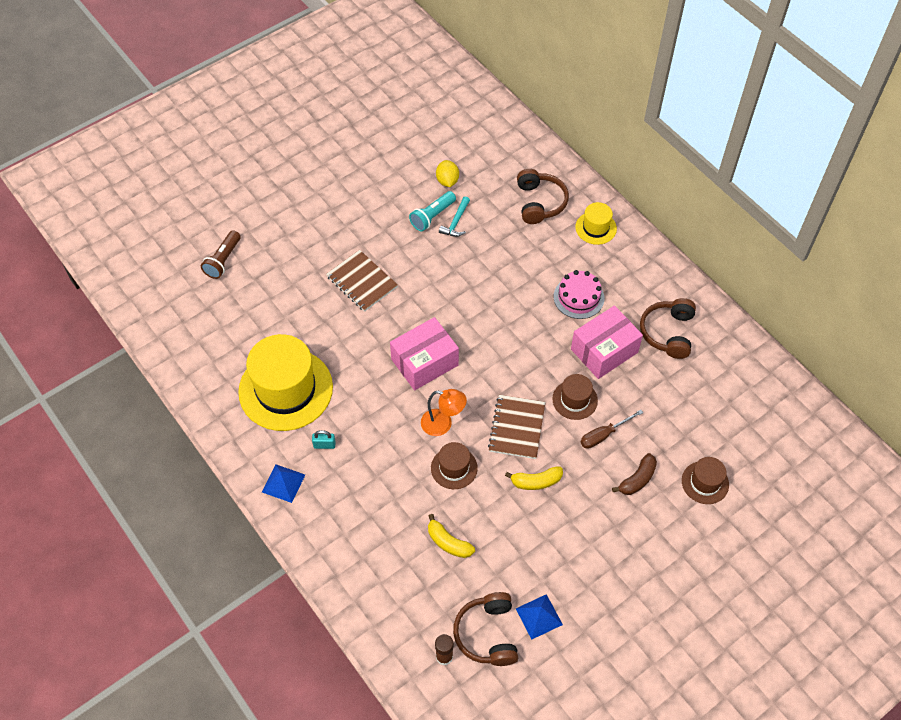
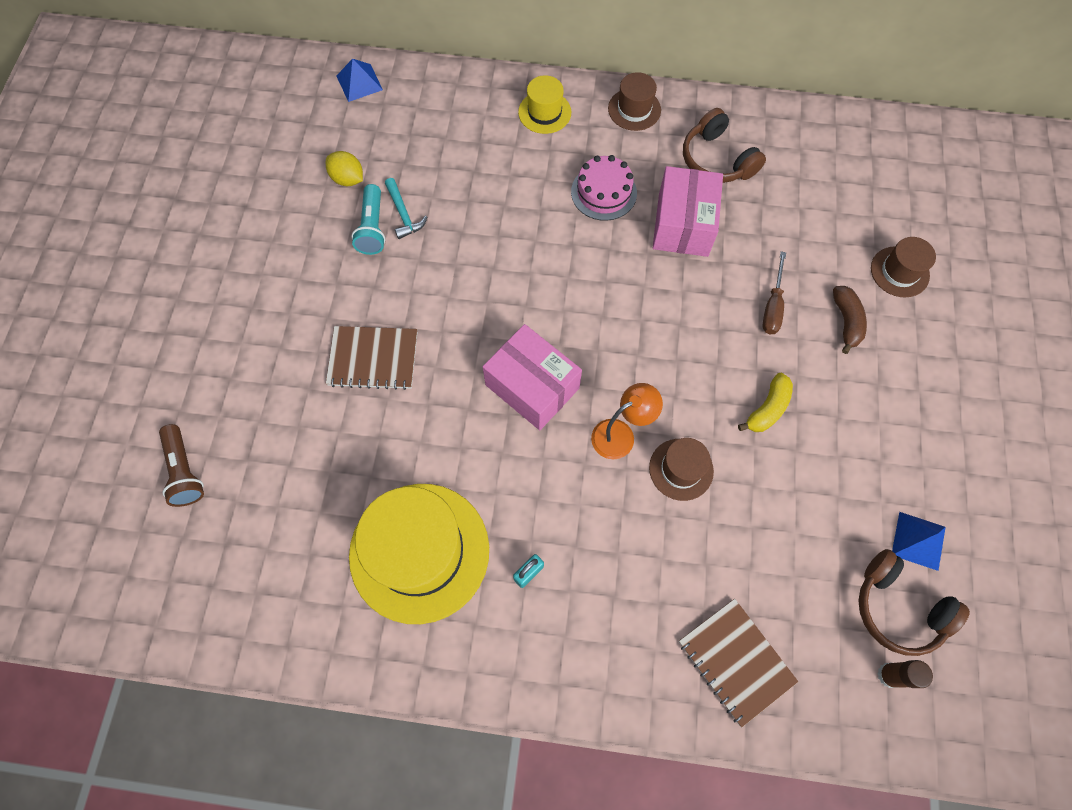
camera: 45 degrees left, 10 degrees up
blue pyramid [262,464,305,503] -> blue pyramid moved to [337,59,383,102]
pink box [390,317,459,390] -> pink box turned 60 degrees counterclockwise [483,324,582,430]
yellow banana [428,514,475,558] -> none
brown notebook [488,395,545,459] -> brown notebook moved to [679,599,798,727]
brown headphones [517,169,569,224] -> none
brown hat [552,374,598,420] -> brown hat moved to [608,72,661,131]

